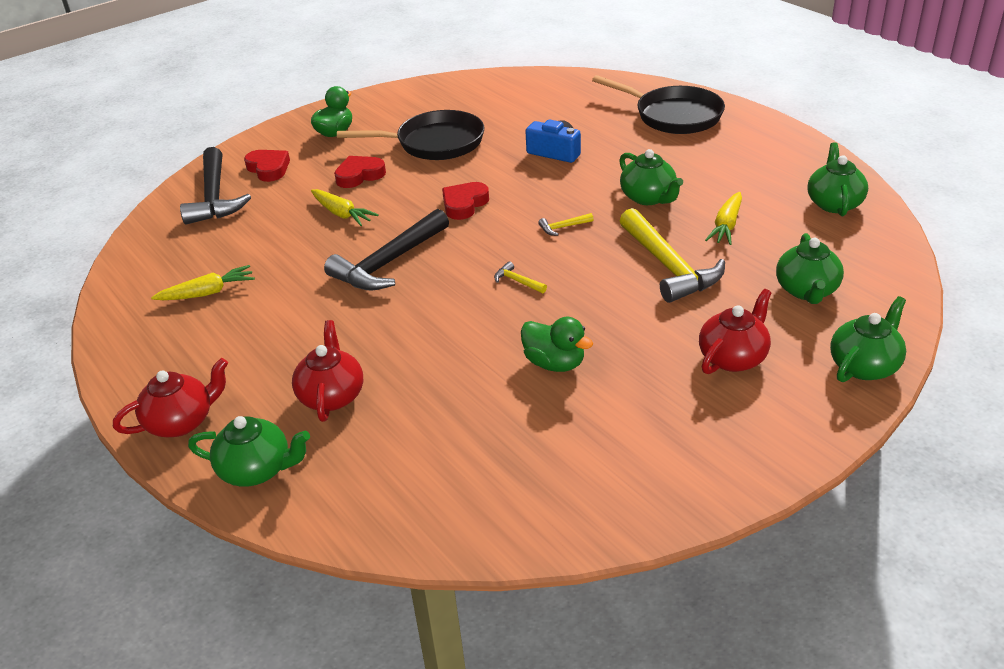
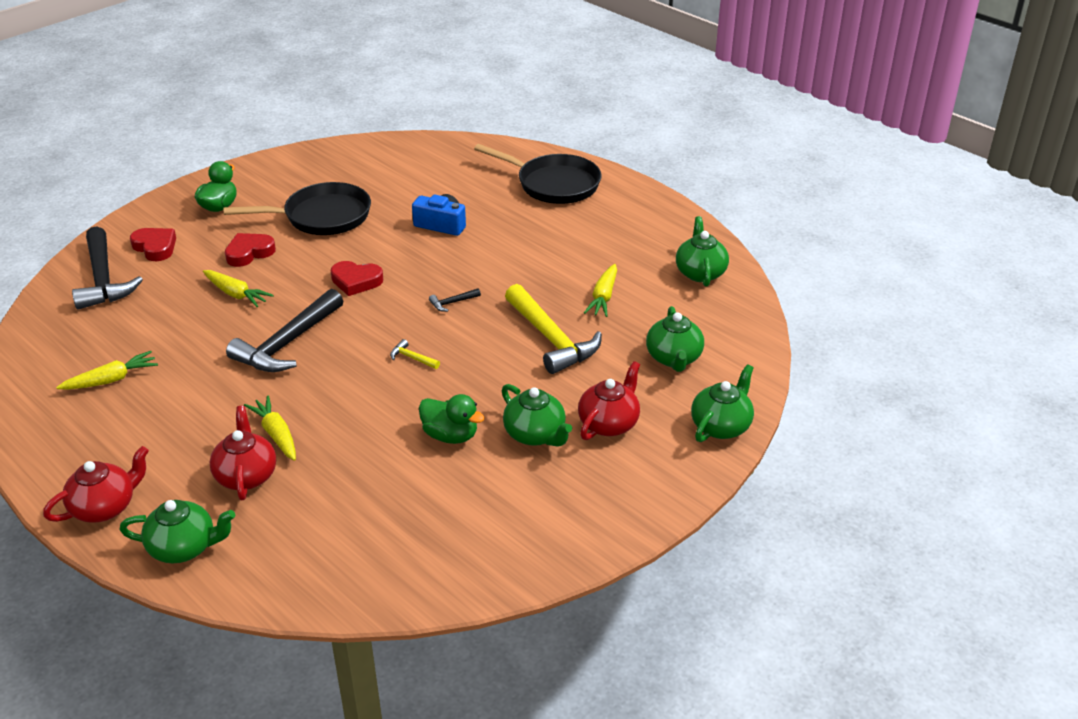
camera: 10 degrees left, 0 degrees up
red heart [442,182,489,220] -> red heart turned 105 degrees counterclockwise [331,261,383,296]
yellow hammer [538,213,594,236] -> black hammer [429,288,481,312]
green teapot [619,149,683,205] -> green teapot moved to [502,384,572,447]
none -> yellow carrot [244,395,296,461]

